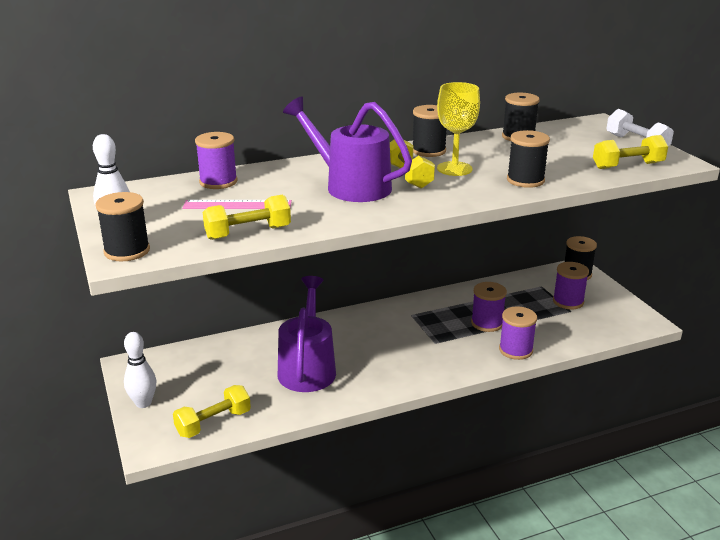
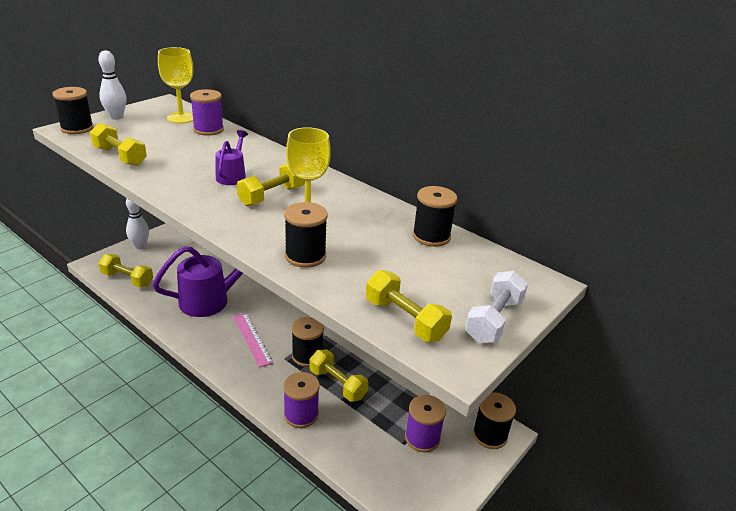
camera: 60 degrees right, 5 degrees up
pink ruler [182,200,292,209] -> pink ruler moved to [233,313,273,368]
purple watering can [283,97,412,202] -> purple watering can [216,130,248,185], size x0.52
black spool [413,105,447,157] -> black spool moved to [292,317,324,367]
purple spool [471,282,507,332] -> yellow dumbbell [310,350,369,402]
none -> yellow goblet [158,47,193,123]

